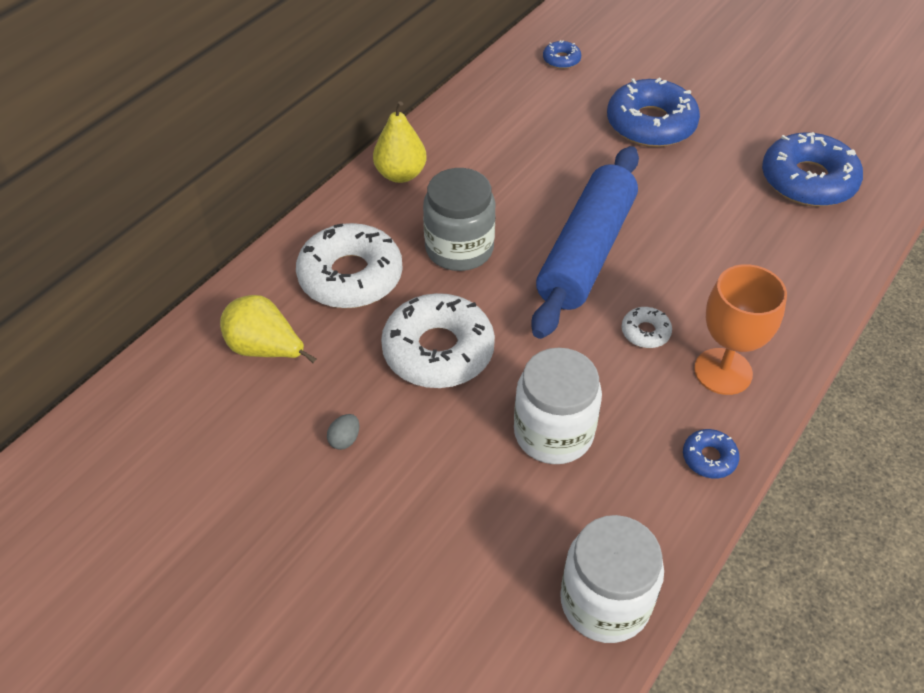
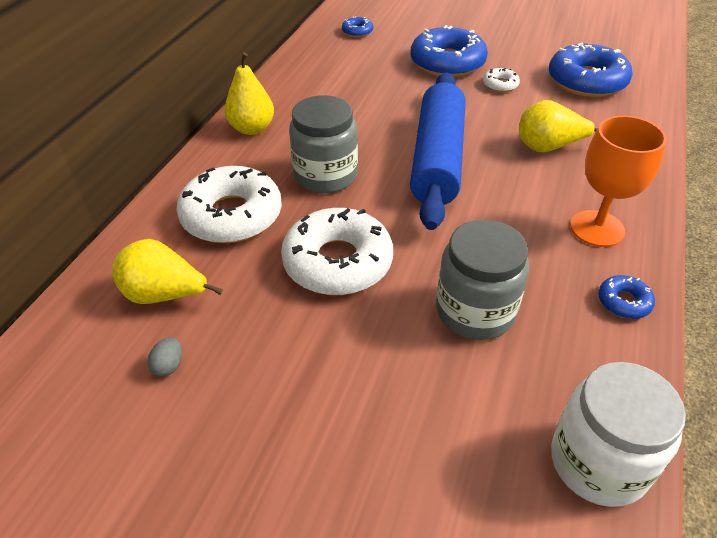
camera: 15 degrees left, 5 degrees down
grey egg [327,414,359,450] -> grey egg moved to [147,337,182,377]
white jar [514,348,602,464] -> grey jar [436,219,529,340]
white donut [621,307,672,348] -> white donut moved to [483,68,520,92]
none -> yellow pear [519,100,598,152]

